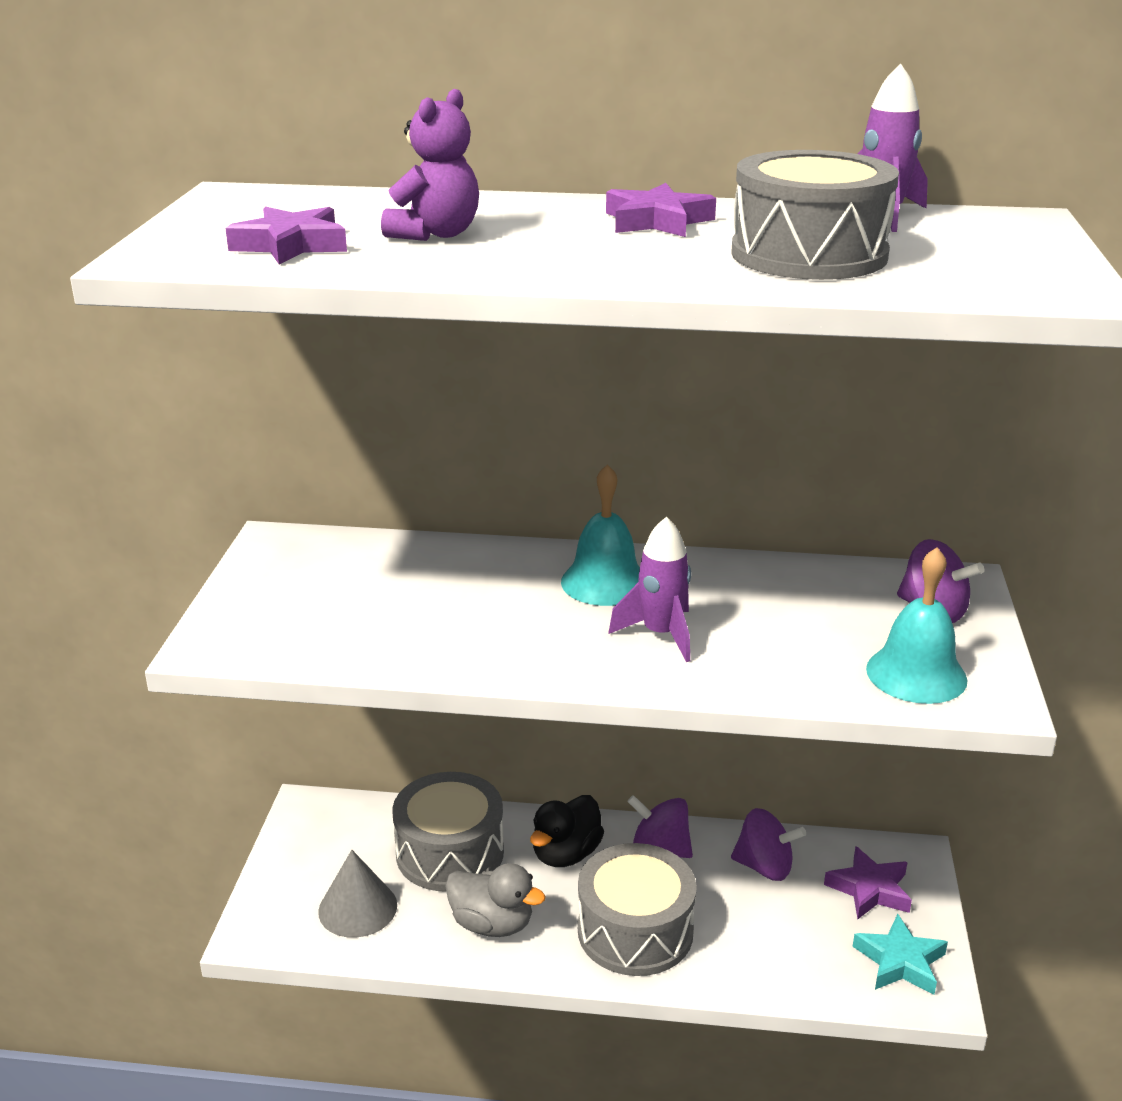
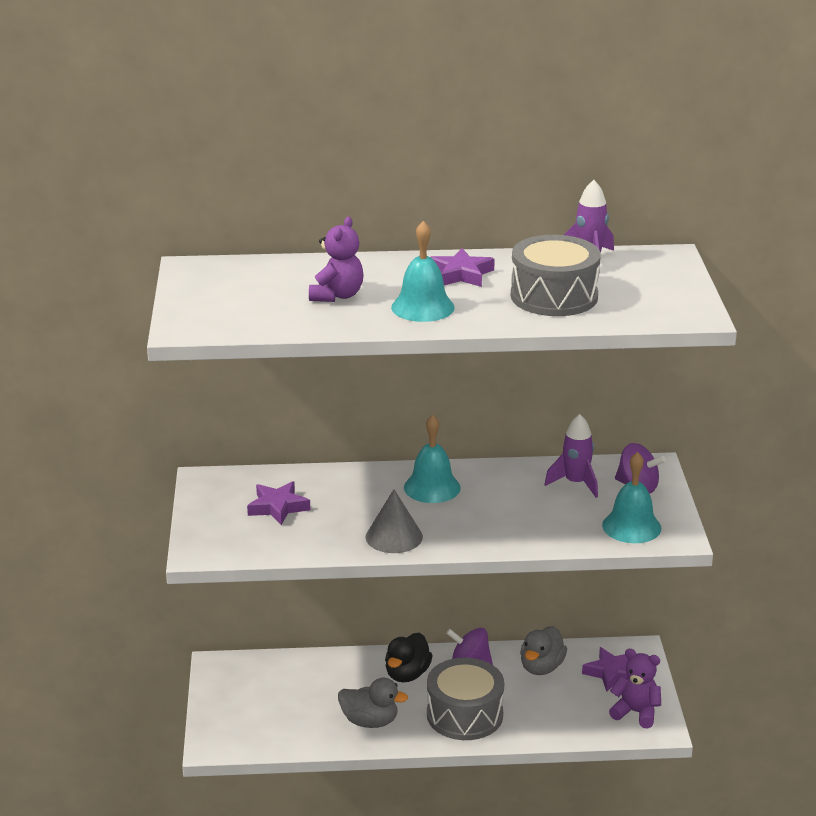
camera: 10 degrees left, 0 degrees up
purple star [225,206,347,265] -> purple star moved to [247,481,310,525]
grey cone [318,850,397,938] -> grey cone moved to [365,489,423,553]
grey drum [392,772,504,892] -> none
purple rocket [608,517,691,662] -> purple rocket moved to [544,414,598,498]
purple spinning top [731,808,806,881] -> grey duck [520,626,567,675]
turquoise star [853,914,948,995] -> purple teddy bear [609,649,661,728]
none -> turquoise bell [391,221,455,322]

